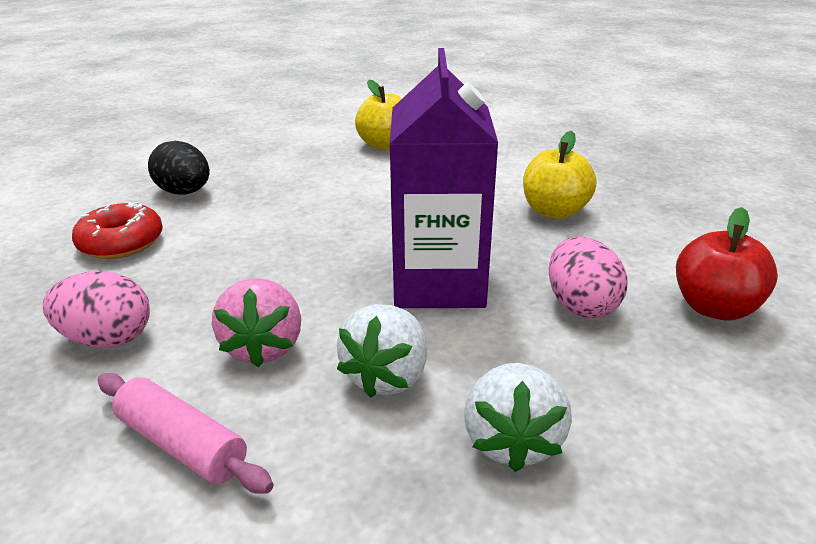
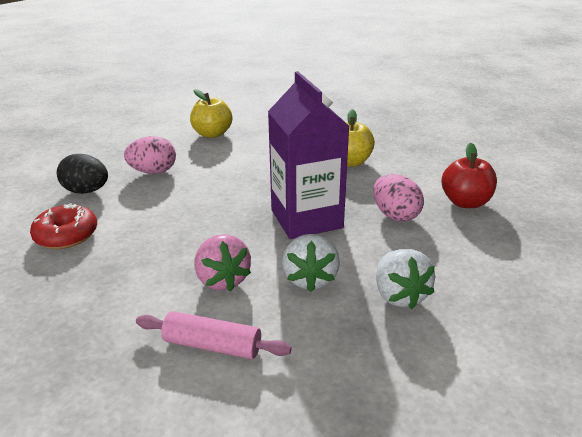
camera: 20 degrees left, 0 degrees up
pink egg [43,271,150,348] -> pink egg moved to [124,136,176,174]

